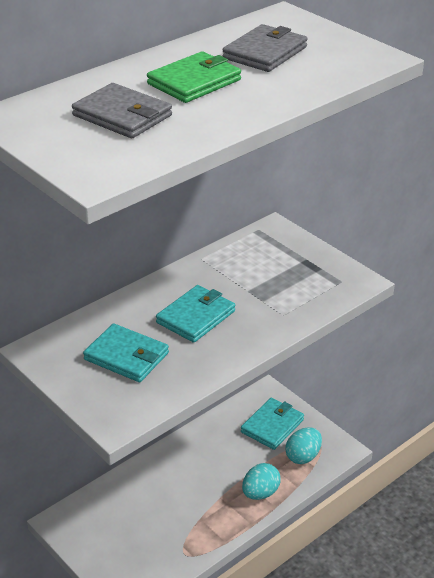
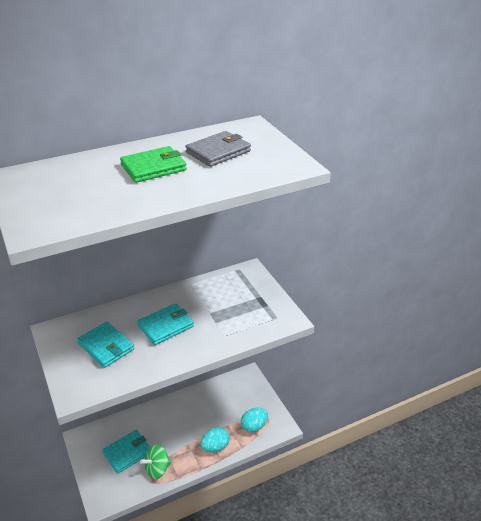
camera: 15 degrees right, 0 degrees up
grey wallet [72,83,172,138] -> none
turquoise wallet [241,398,304,450] -> turquoise wallet moved to [102,430,150,474]
none -> green spinning top [140,444,172,479]

